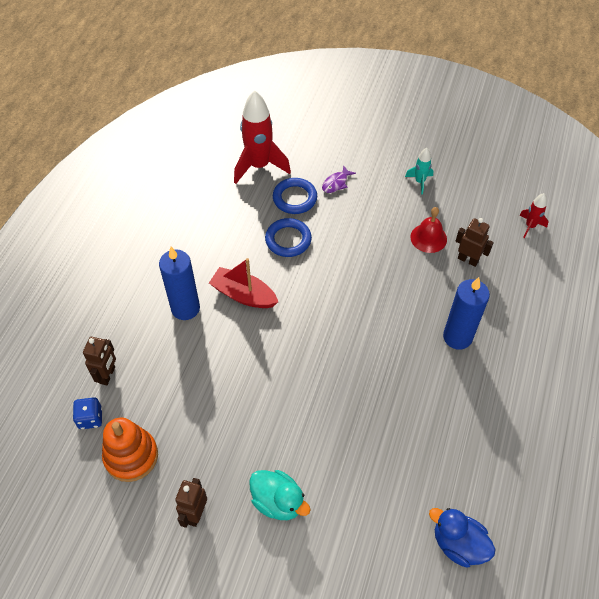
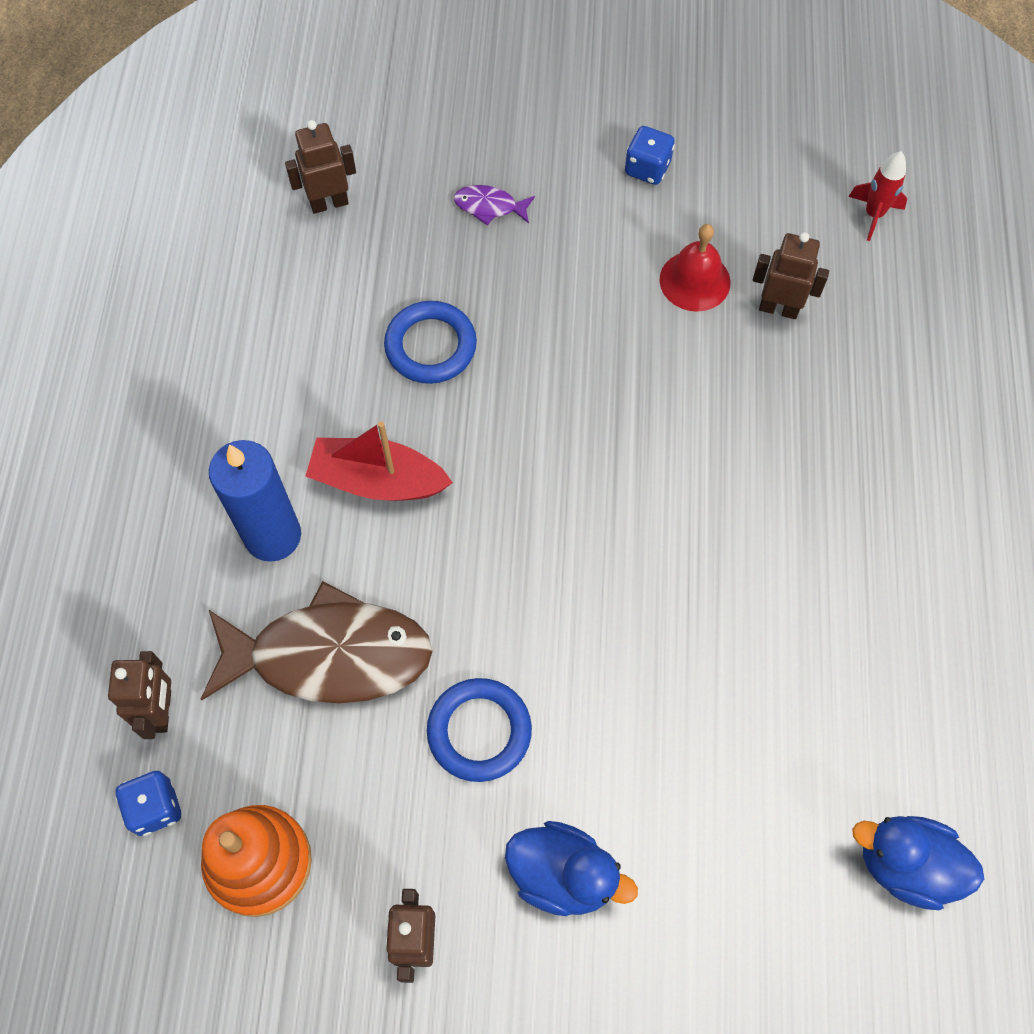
camera: 15 degrees left, 10 degrees up
red rocket [234,90,291,184] -> brown robot [285,120,356,214]
turquoise duck [249,470,311,520] -> blue duck [505,821,638,916]
blue ring [273,178,317,214] -> blue ring moved to [427,678,532,782]
purple fish [322,165,356,193] -> purple fish turned 75 degrees clockwise [454,185,535,225]
turquoise rocket [405,148,433,194] -> blue dice [625,126,675,185]
blue candle [443,277,490,350] -> none
none -> brown fish [201,581,433,703]

